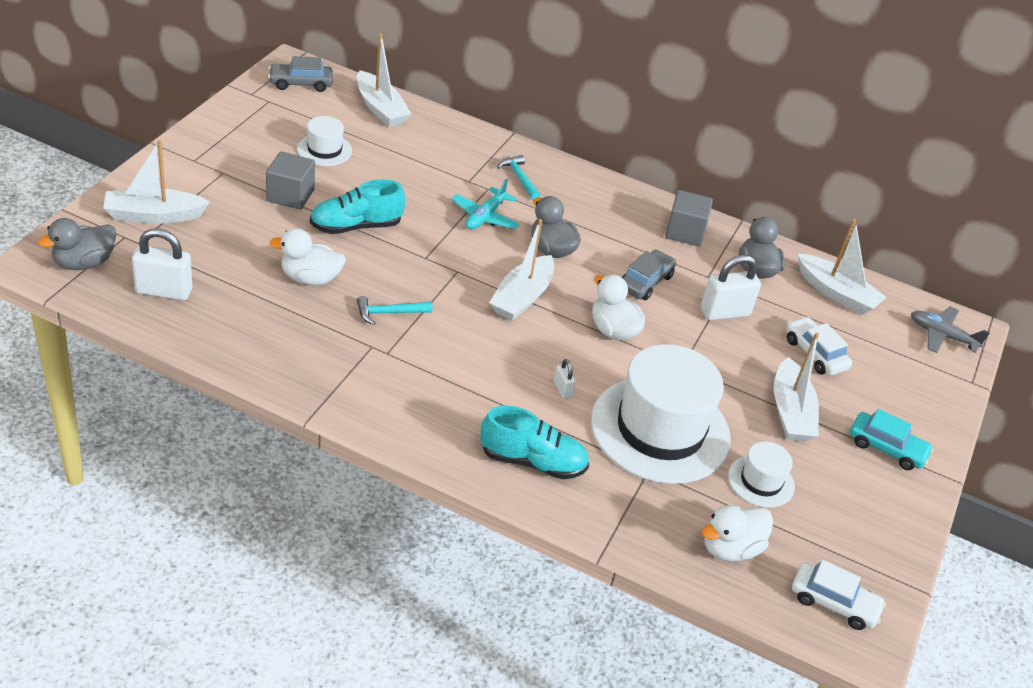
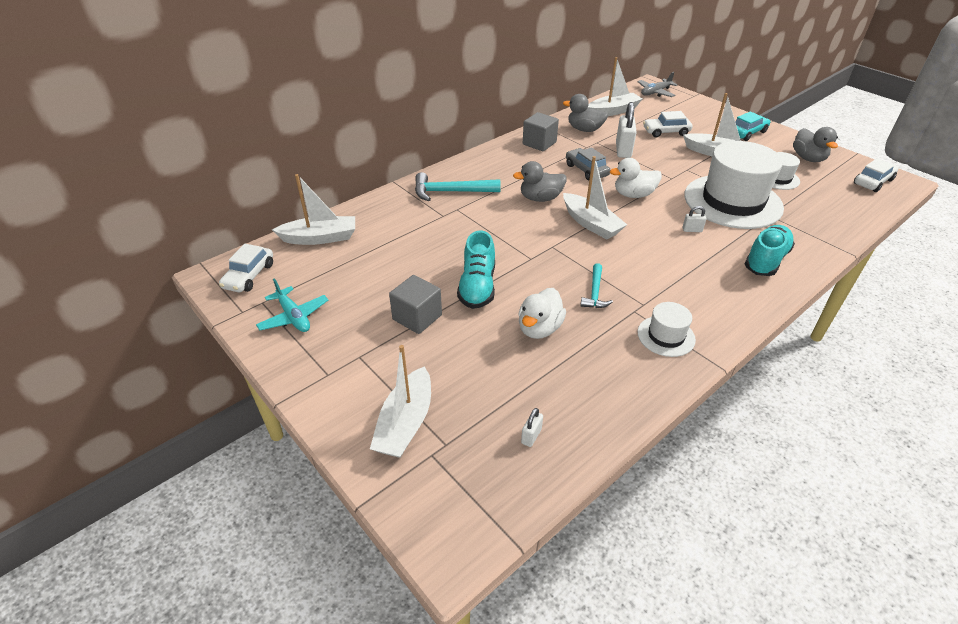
camera: 60 degrees left, 0 degrees up
grey duck [38,218,116,270] -> grey duck moved to [793,127,838,162]
white padlock [132,229,192,301] -> white padlock [521,408,543,447], size x0.48
grey car [268,56,333,92] -> white car [219,243,273,292]
white hat [297,116,352,166] -> white hat moved to [637,302,696,357]
turquoise plane [451,178,520,229] -> turquoise plane moved to [256,278,328,332]
turquoise hammer [497,155,540,200] -> turquoise hammer [415,172,501,201], size x1.67
white duck [702,505,773,561] -> none

